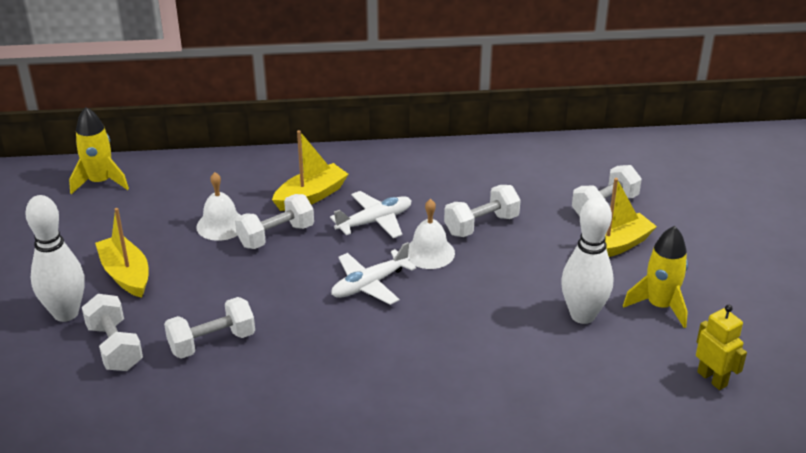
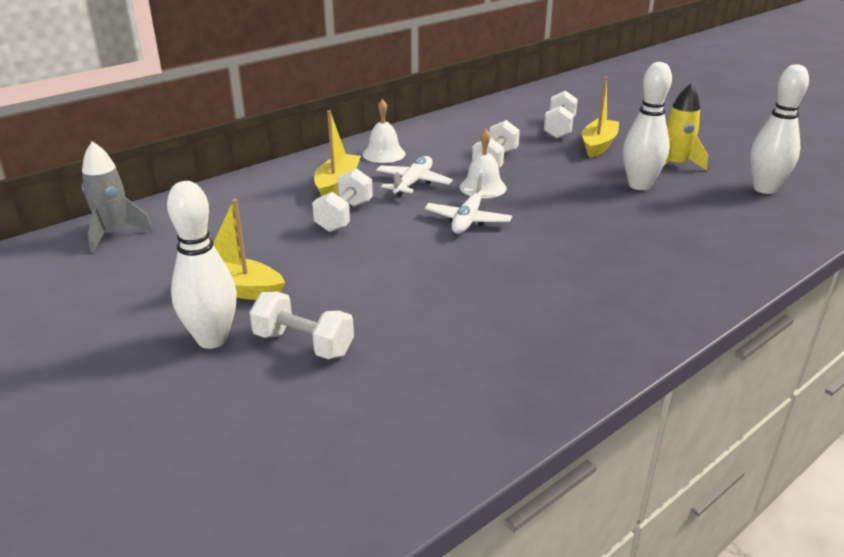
camera: 35 degrees left, 5 degrees down
yellow rocket [69,107,129,194] -> grey rocket [82,141,153,252]
white dumbbell [164,297,255,359] -> none
white bell [196,172,241,241] -> white bell moved to [362,99,406,163]
yellow robot [696,305,747,390] -> white bowling pin [750,64,809,194]

